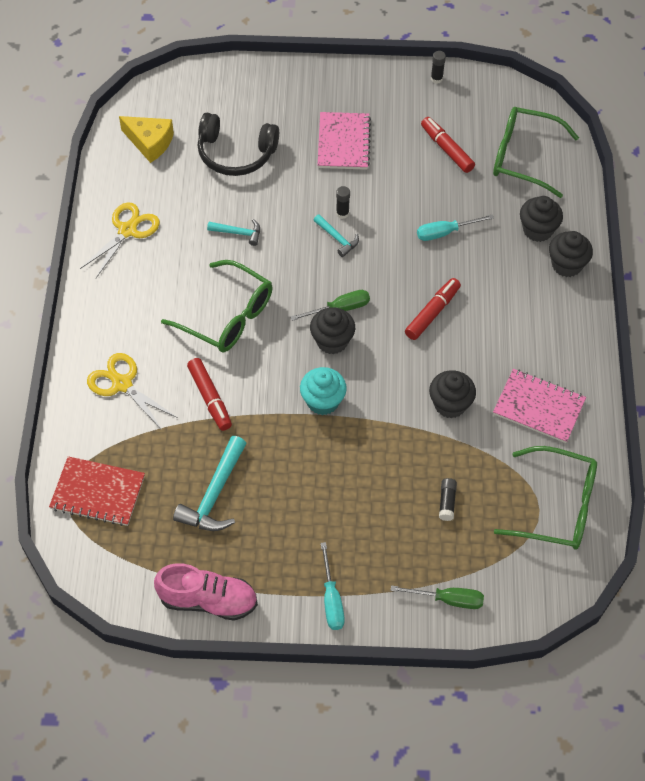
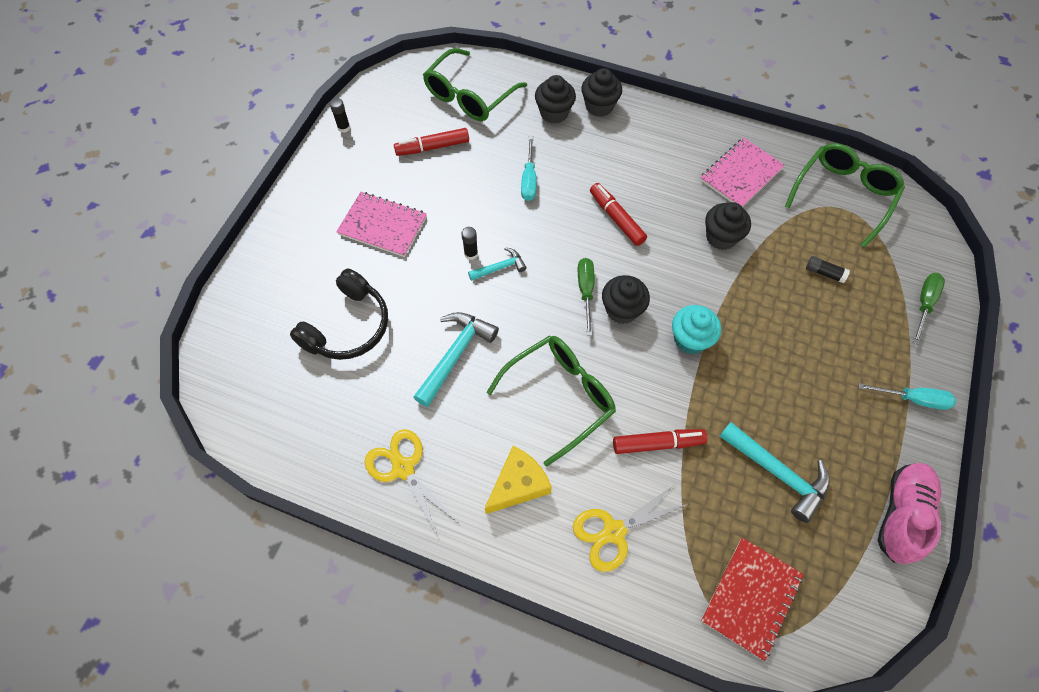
camera: 70 degrees left, 5 degrees up
yellow cheese [119,116,174,163] -> yellow cheese moved to [485,446,552,514]
turquoise hammer [207,219,260,246] -> turquoise hammer [413,312,499,407], size x1.77

